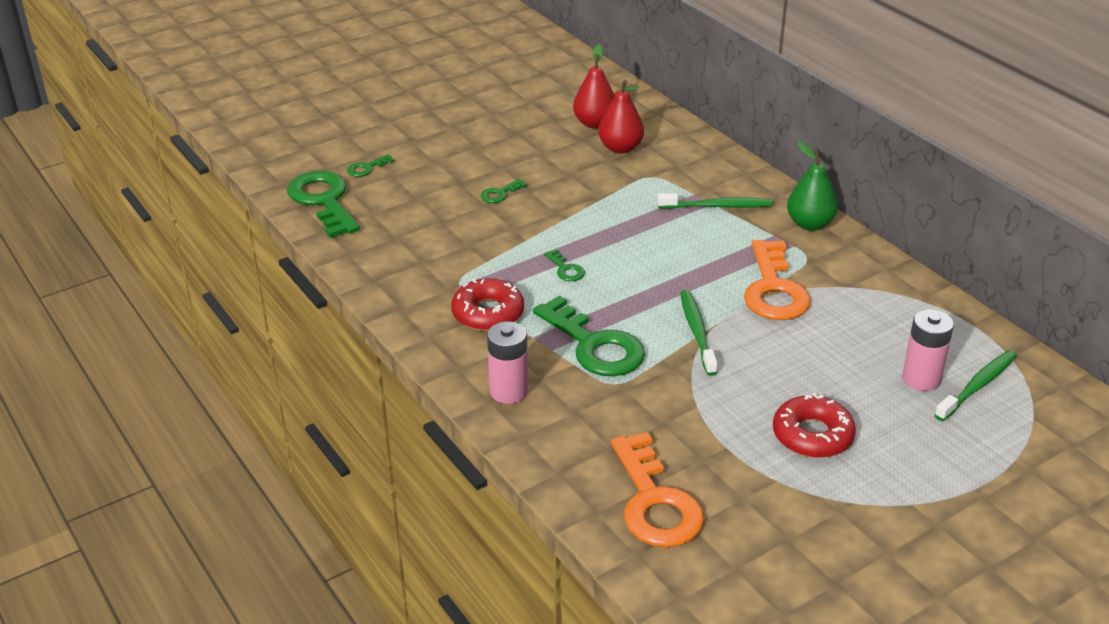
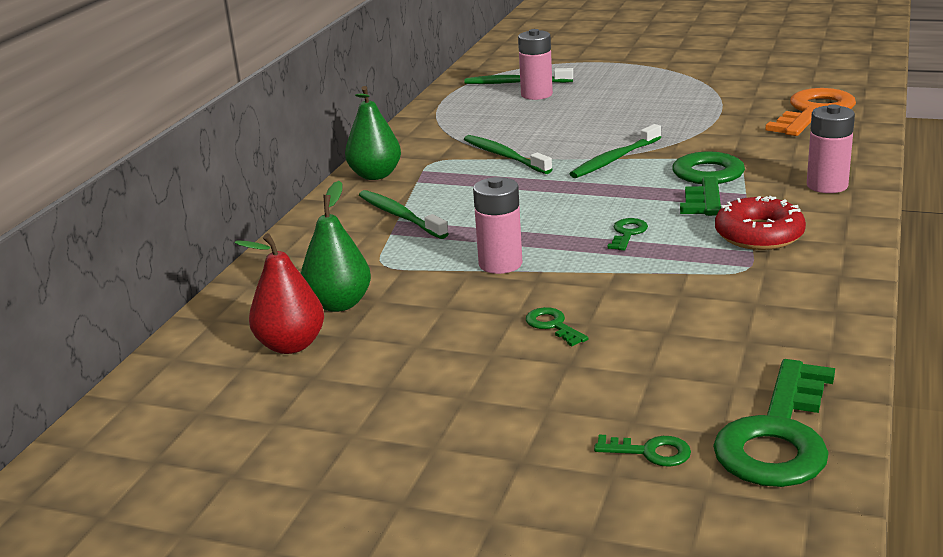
camera: 125 degrees left, 10 degrees down
green key [481,179,527,203] -> green key turned 135 degrees counterclockwise [526,307,588,346]
red pear [598,80,644,154] -> green pear [301,181,371,312]
orange key [744,240,811,320] -> green toothbrush [464,135,553,174]
red donut [773,393,856,458] -> none
none -> pink battery [473,177,522,274]

